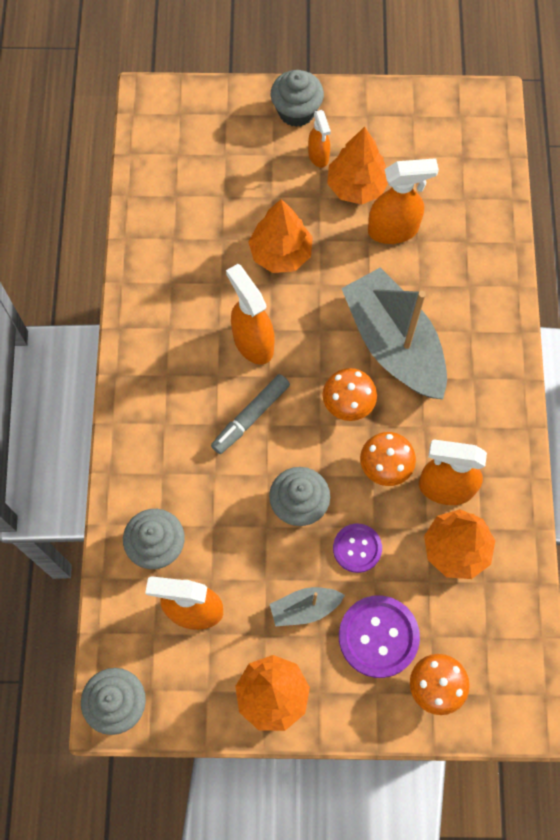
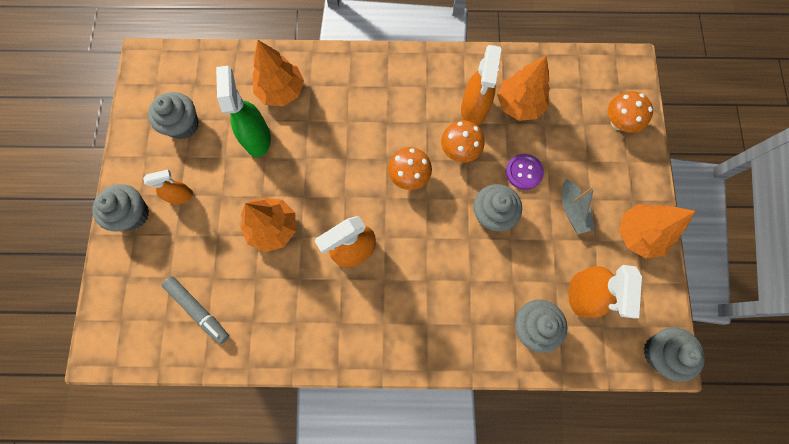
camera: 90 degrees left, 5 degrees up
grey marker [211,374,290,454] -> grey marker moved to [162,277,229,344]
orange tree [327,127,388,205] -> orange tree moved to [252,40,304,106]
purple button [339,596,420,678] -> none
grey boat [341,268,447,399] -> none
orange spray bottle [368,158,439,244] -> green spray bottle [216,65,271,157]
none -> grey cupcake [148,92,199,139]

